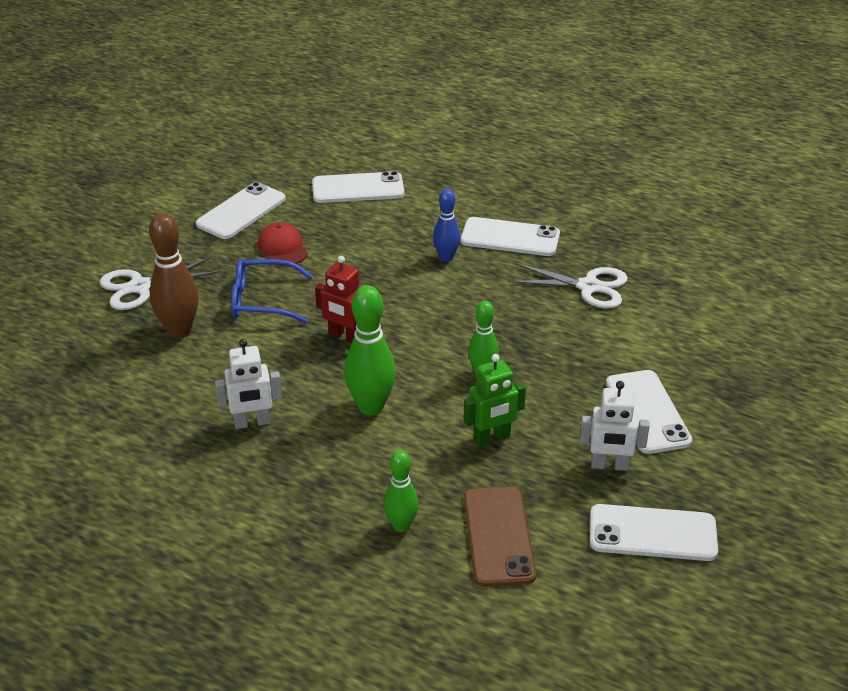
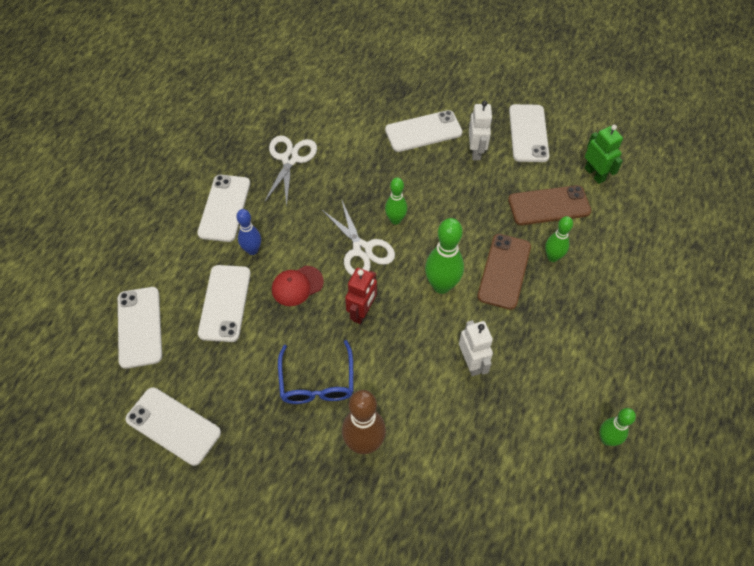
camera: 95 degrees left, 20 degrees up
white scissors [100,257,221,310] -> white scissors moved to [321,199,395,275]
red cap [258,222,308,266] -> red cap moved to [272,266,324,306]
green robot [464,354,526,446] -> green robot moved to [585,125,623,184]
none -> white phone [198,265,251,342]
none -> brown phone [477,234,531,310]
none -> green bowling pin [600,408,636,446]

